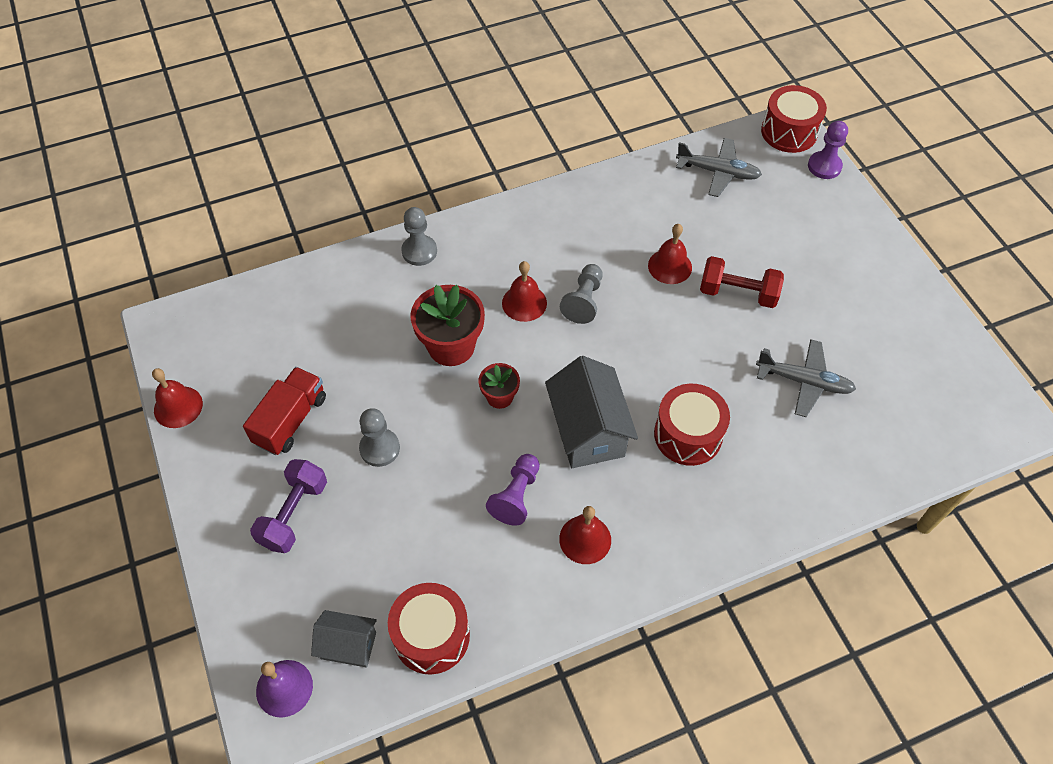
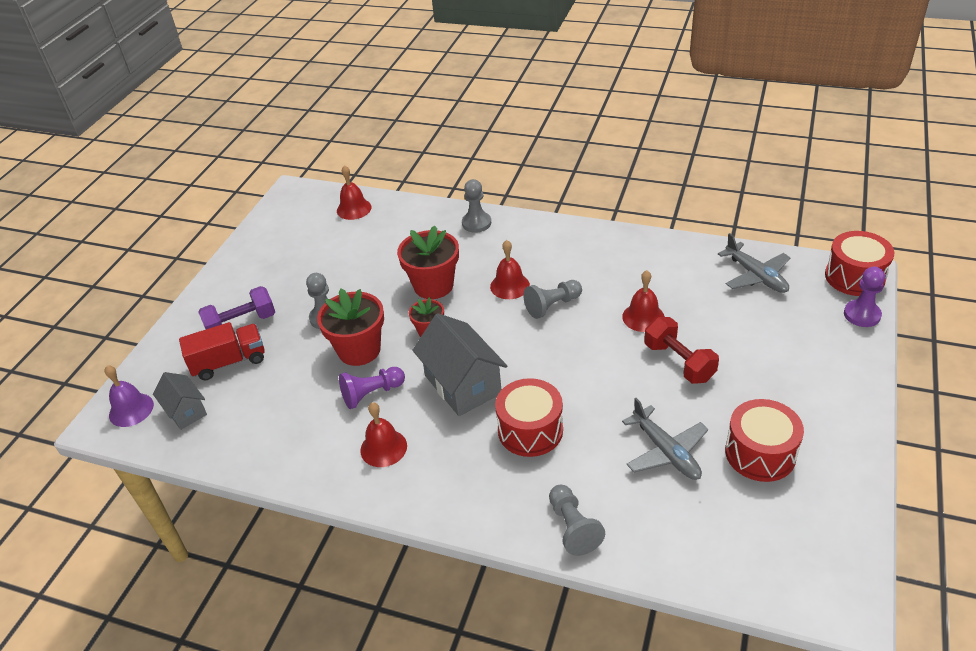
camera: 45 degrees right, 15 degrees down
red bell [152,368,203,428] -> red bell moved to [337,165,372,220]
red truck [243,367,326,455] -> red truck moved to [179,322,265,380]
red drum [388,583,470,675] -> red drum moved to [725,399,804,482]
grey house [545,356,638,468] -> grey house turned 60 degrees counterclockwise [412,313,507,416]
none -> red flower pot [317,289,384,366]
none -> grey pawn [549,485,605,556]

